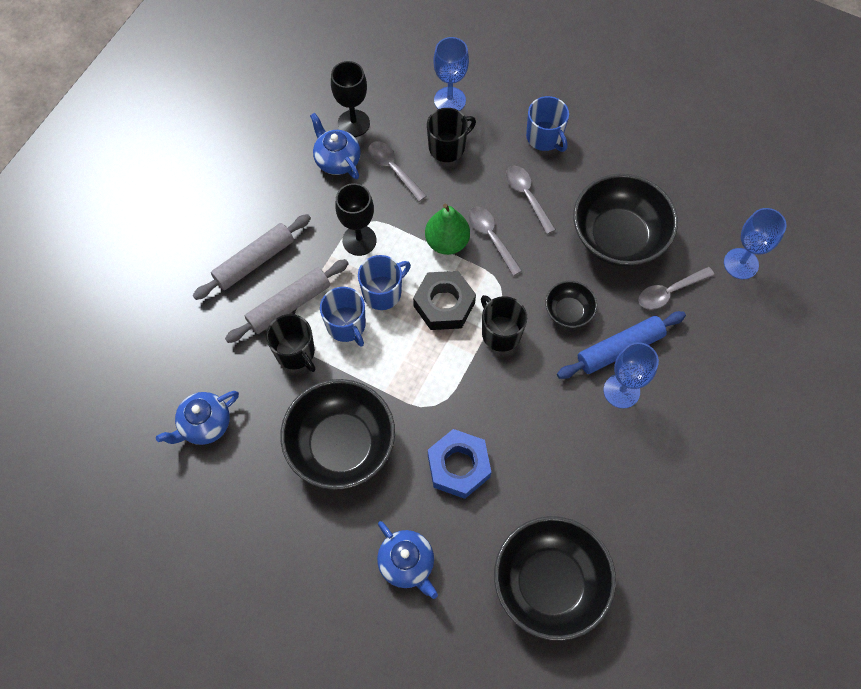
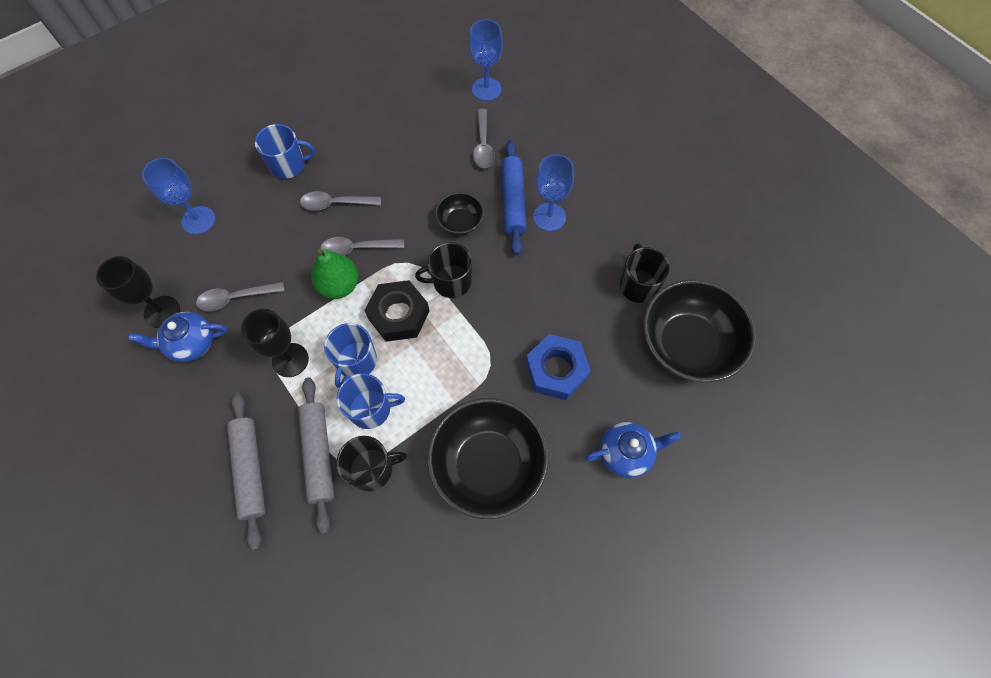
camera: 65 degrees left, 0 degrees up
blue teapot [156,391,239,445] -> none
blue mug [358,255,411,310] -> blue mug turned 150 degrees counterclockwise [324,323,377,388]
black mug [427,108,476,162] -> black mug moved to [620,243,670,303]
black bowl [573,174,678,267] -> none

